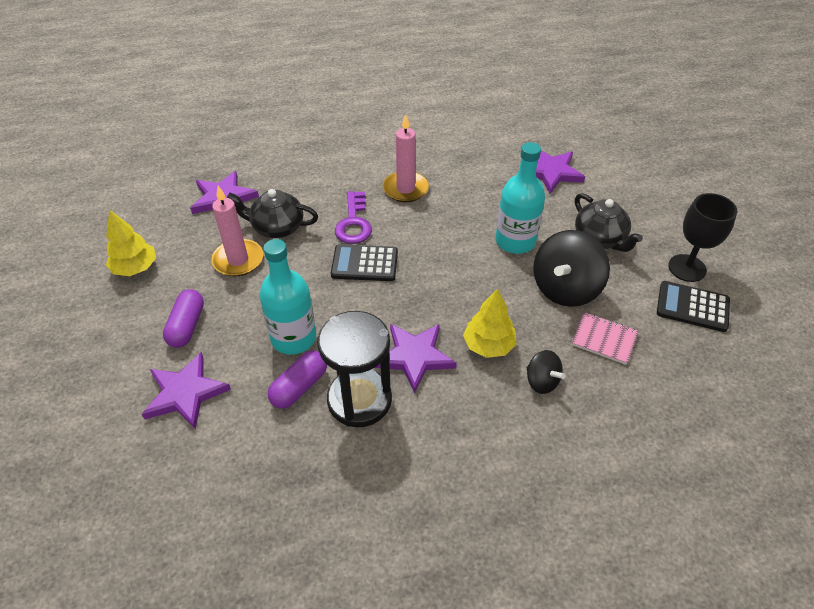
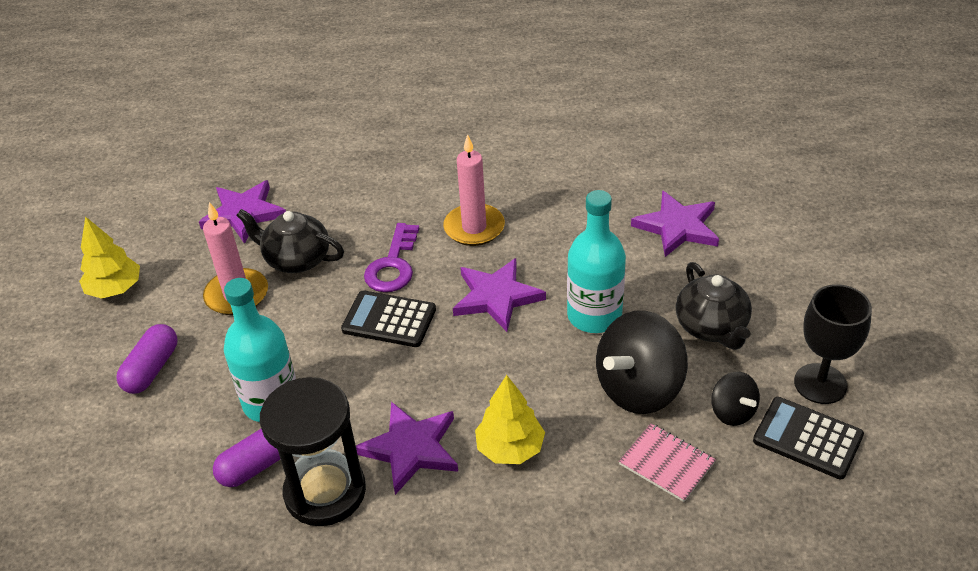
camera: 15 degrees right, 5 degrees down
purple star [142,352,231,430] -> purple star moved to [453,258,546,332]
black spinning top [527,350,565,394] -> black spinning top moved to [711,371,760,426]

